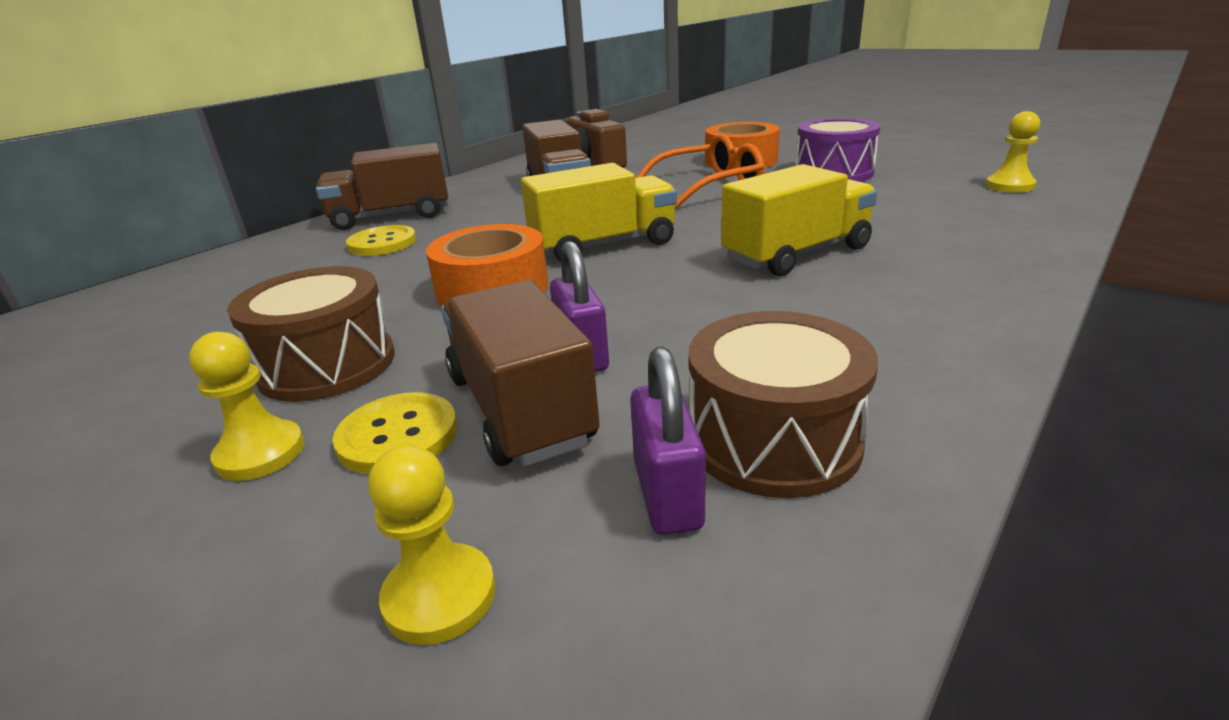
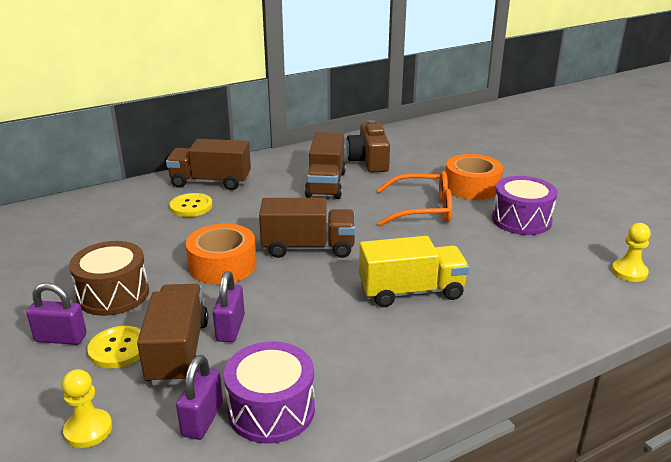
camera: 20 degrees right, 0 degrees up
yellow pawn [189,332,304,481] -> purple padlock [26,283,87,345]
yellow truck [521,163,677,262] -> brown truck [259,198,355,258]
brown drum [689,311,878,498] -> purple drum [224,341,315,444]

